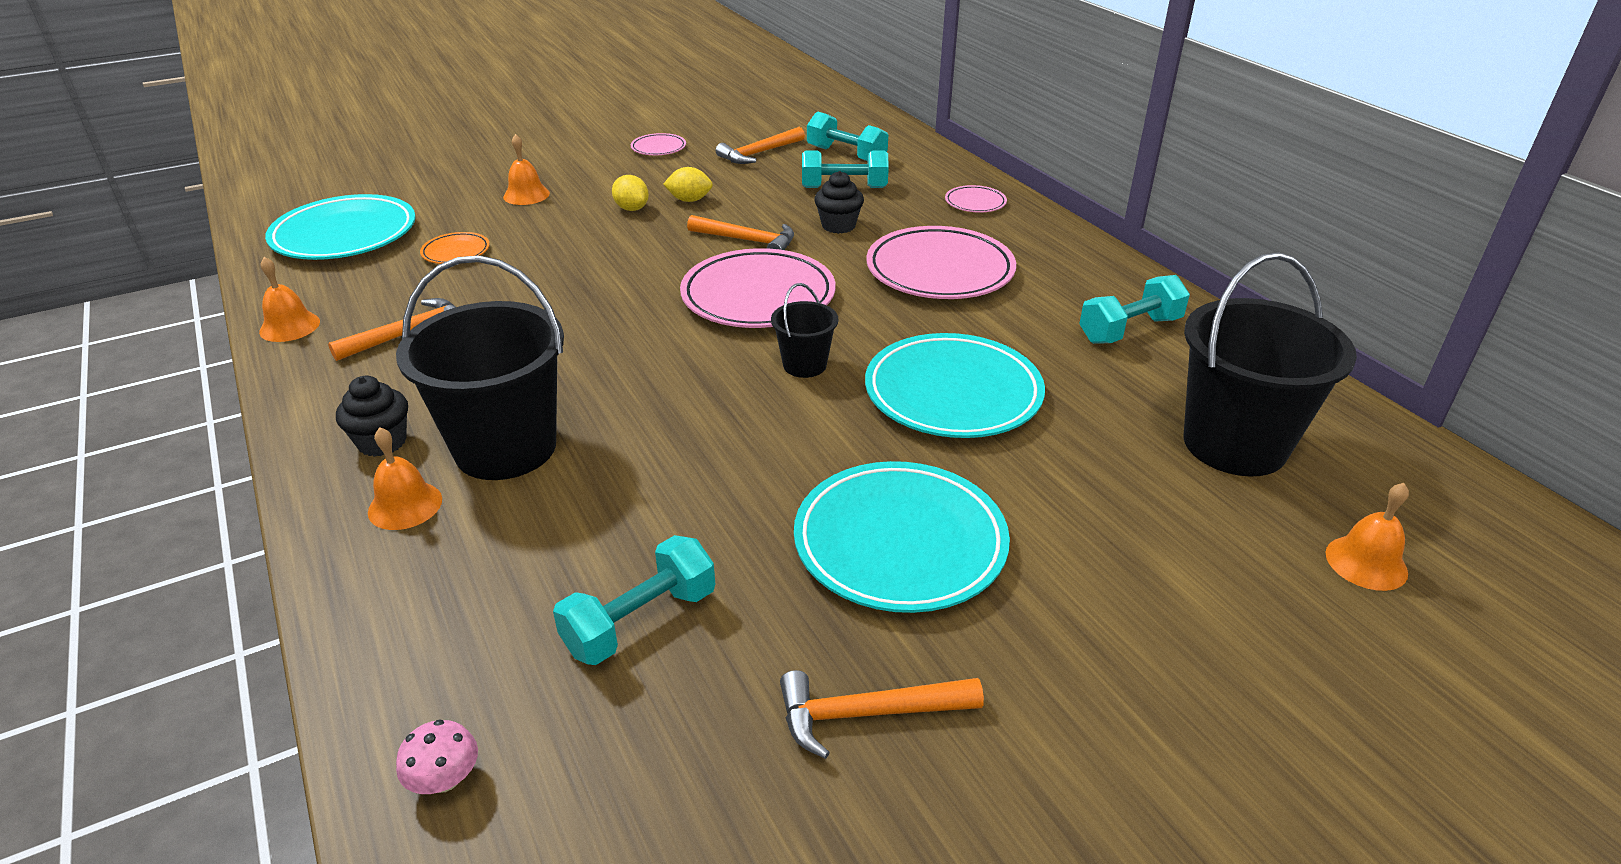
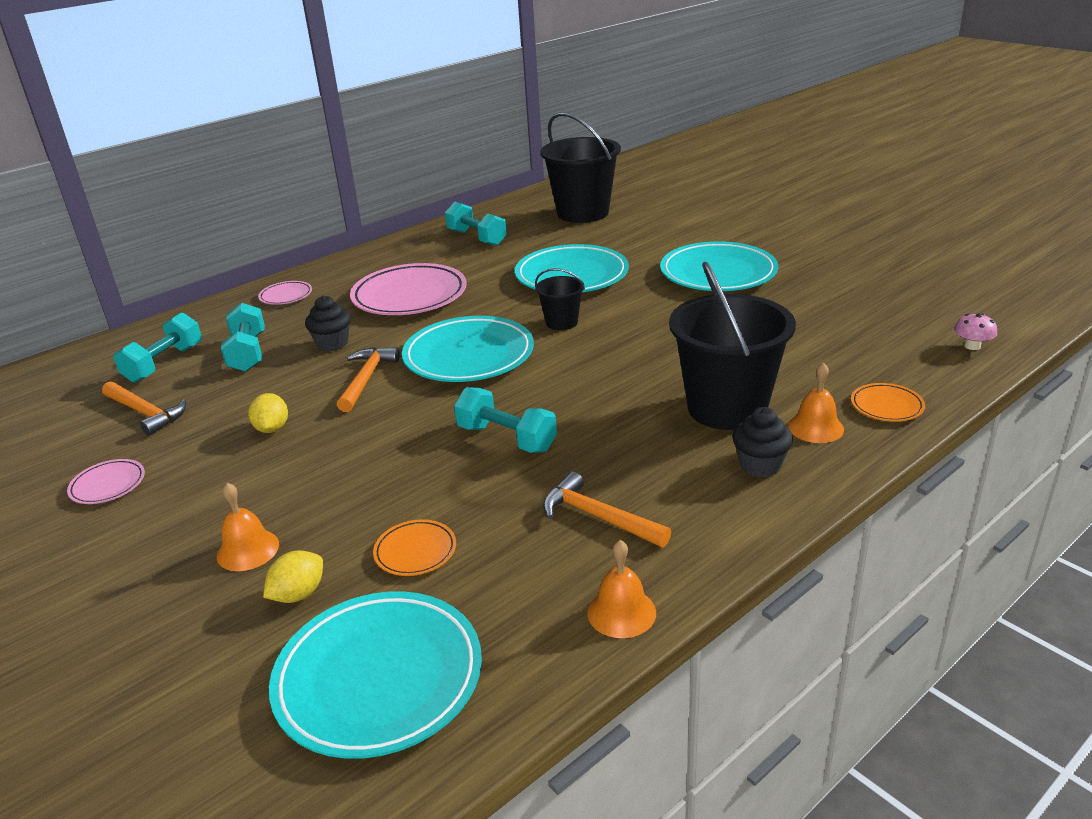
camera: 100 degrees left, 5 degrees down
turquoise dumbbell [553,535,715,665] -> turquoise dumbbell moved to [454,387,557,453]
yellow lemon [612,175,649,211] -> yellow lemon moved to [263,550,323,603]
pink plate [680,248,836,328] -> turquoise plate [402,316,534,382]
orange hammer [780,670,984,759] -> none
orange bell [1325,483,1409,591] -> none
none -> orange plate [851,383,925,422]

